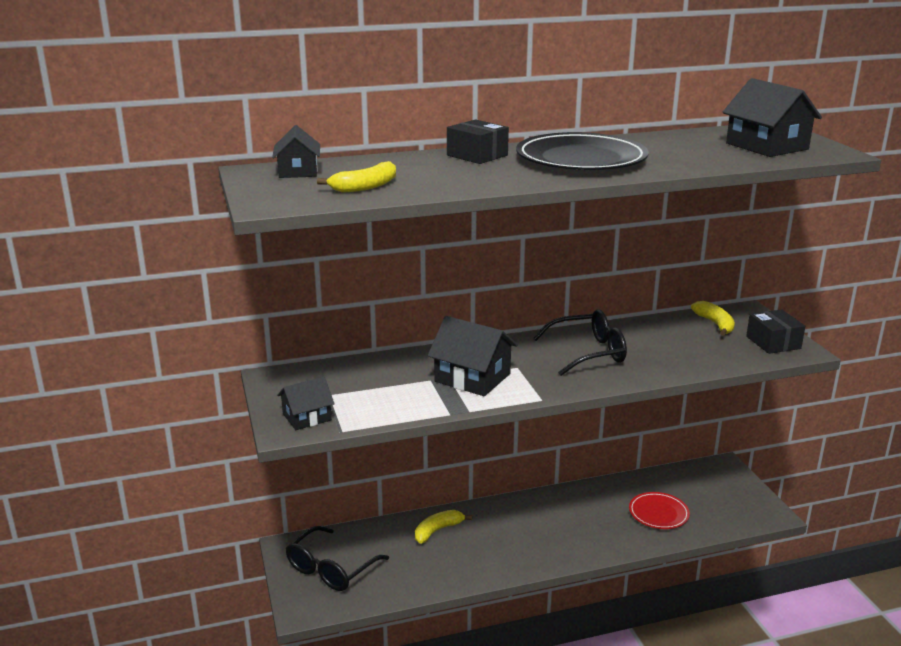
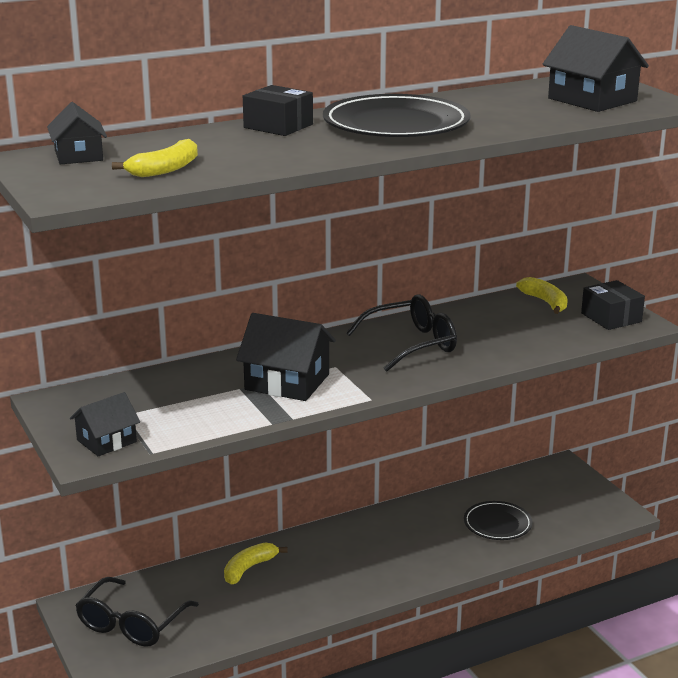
camera: 10 degrees left, 0 degrees up
red plate [629,492,690,529] -> black plate [464,501,533,540]

